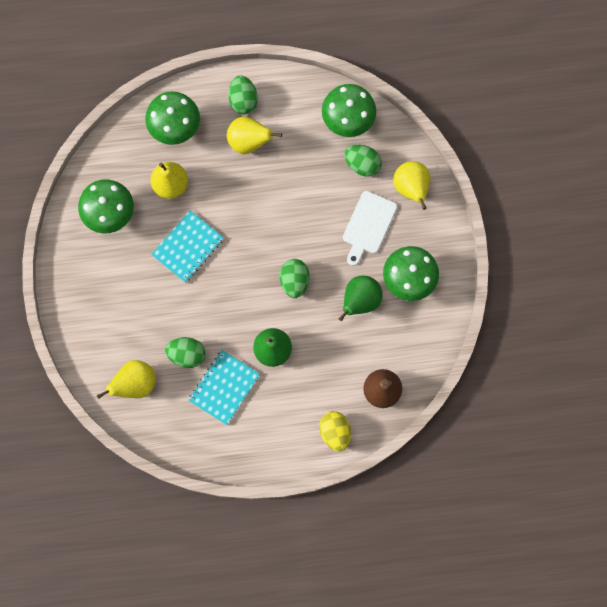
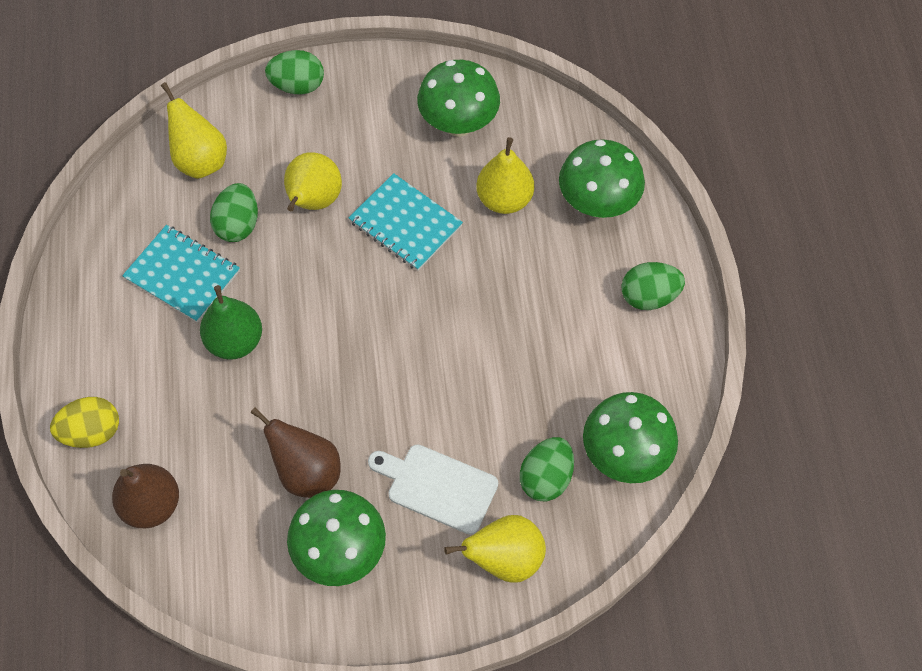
camera: 90 degrees right, 15 degrees down
yellow pear [226,117,282,154] -> yellow pear moved to [284,152,342,211]
green egg [280,259,309,298] -> green egg moved to [265,50,324,95]
green pear [339,276,383,321] -> brown pear [250,407,341,498]

